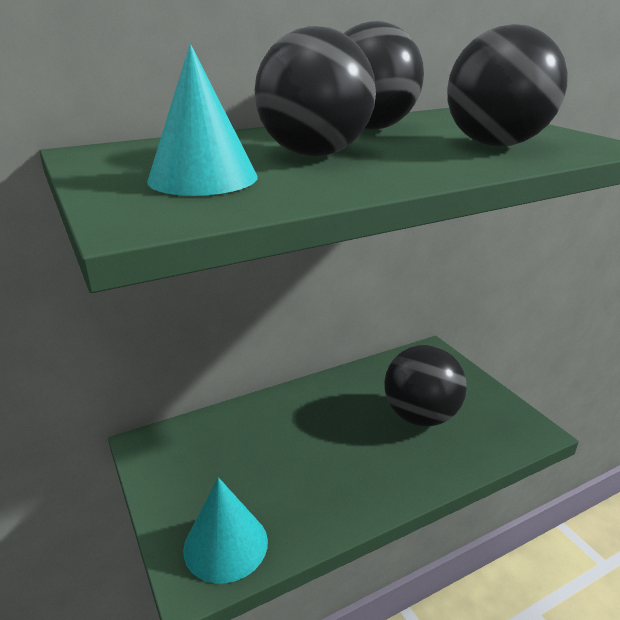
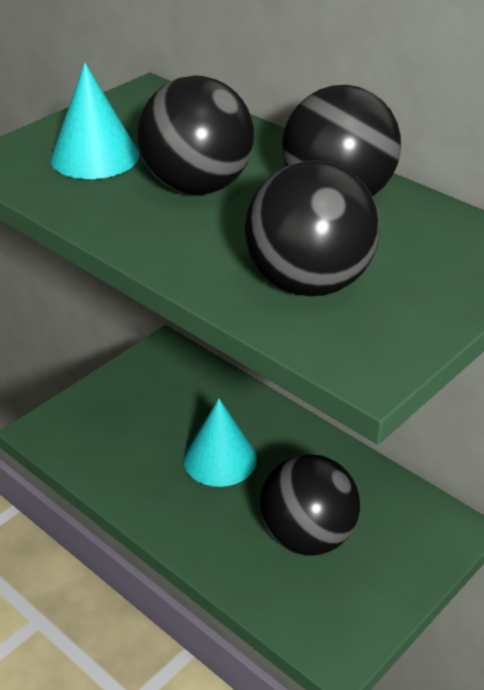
camera: 70 degrees right, 10 degrees up
turquoise cone [183,477,268,584] -> turquoise cone moved to [183,398,257,487]

